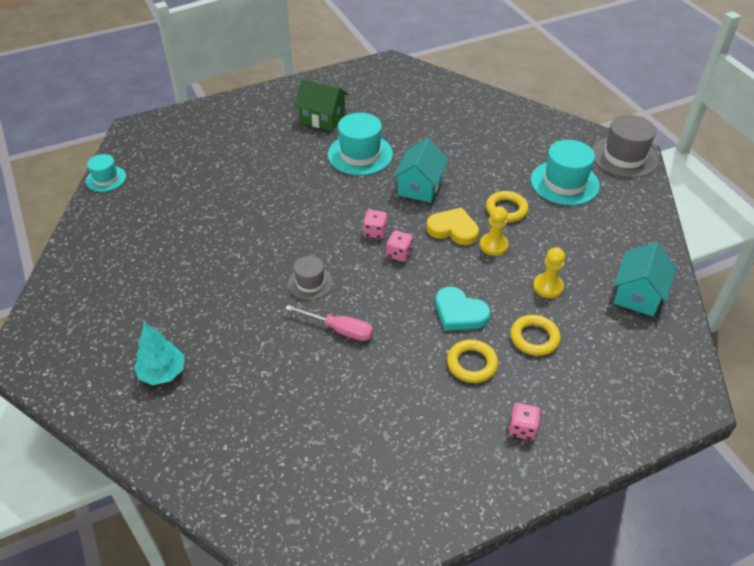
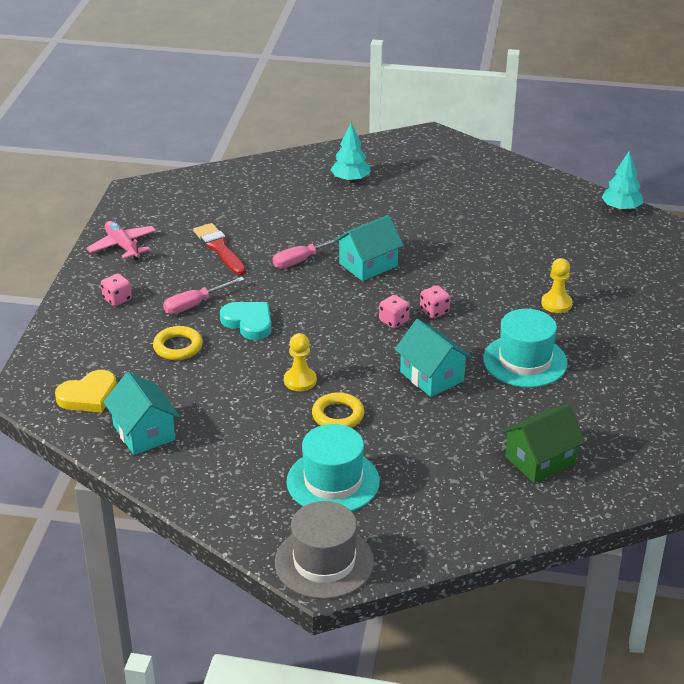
camera: 125 degrees right, 10 degrees down
turquoise hat [86,154,126,192] -> turquoise tree [601,150,643,211]
grey hat [288,256,333,300] -> turquoise house [334,215,404,281]
green house [294,79,348,131] -> green house moved to [501,404,585,483]
pink dice [386,231,413,262] -> pink dice moved to [420,285,450,318]
yellow heart [426,207,479,245] -> yellow heart moved to [55,370,117,412]
turquoise heart [435,287,490,331] -> turquoise heart turned 60 degrees clockwise [220,302,271,340]
yellow ring [447,340,498,383] -> pink screwdriver [163,277,245,314]
yellow pawn [533,247,565,298] -> yellow pawn moved to [541,258,572,313]
none -> pink plane [86,221,156,261]
none -> red brush [193,223,246,275]

